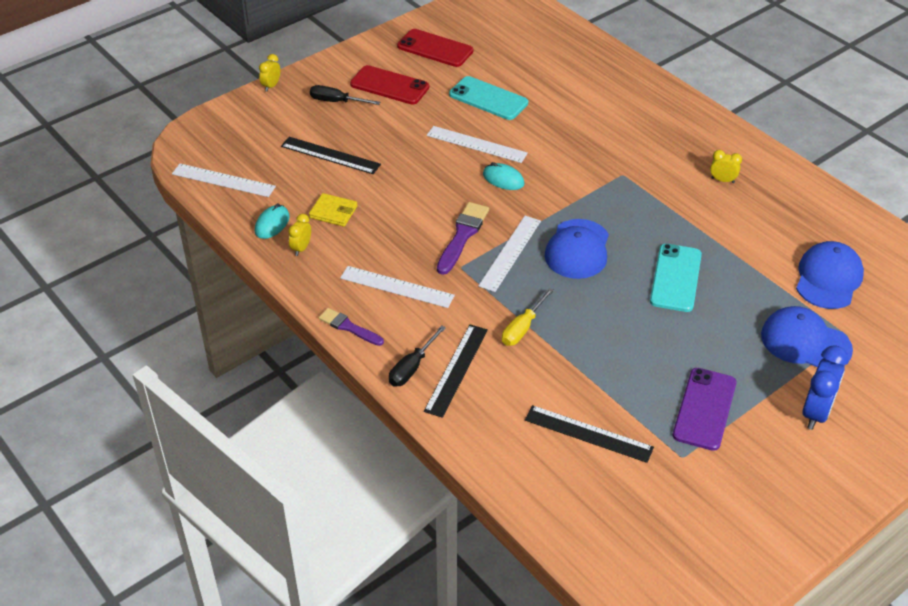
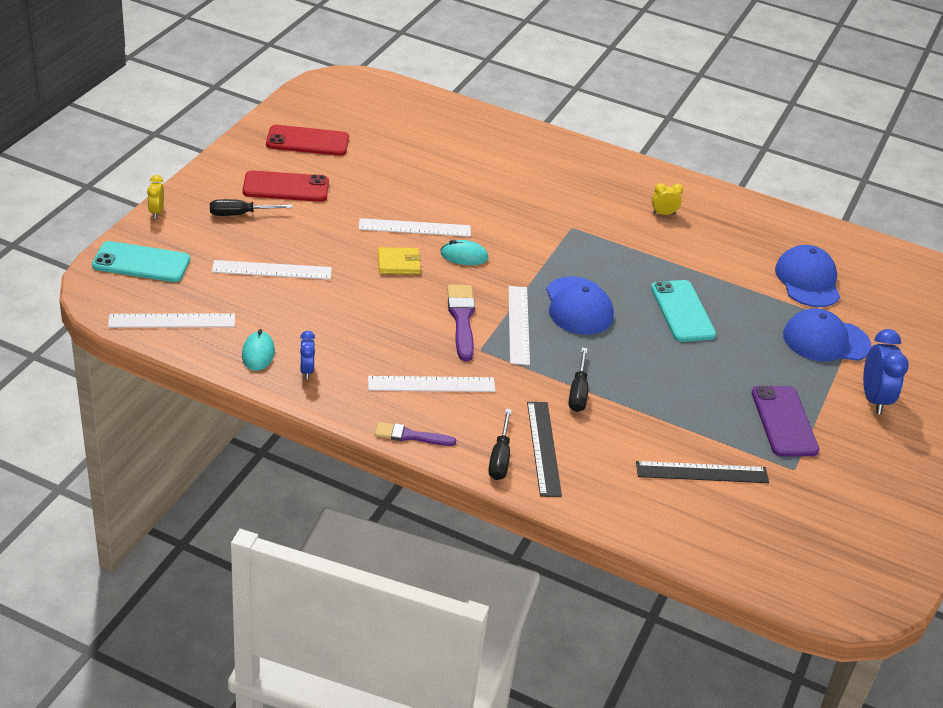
camera: 30 degrees left, 5 degrees down
black ruler [281,137,381,174] -> white ruler [212,260,332,280]
yellow clock [288,214,311,256] -> blue clock [300,331,315,379]
yellow wallet [309,193,358,227] -> yellow wallet moved to [378,247,421,274]
turquoise phone [449,76,528,120] -> turquoise phone moved to [92,241,190,282]
yellow screwdriver [502,288,554,346] -> black screwdriver [569,348,588,412]

